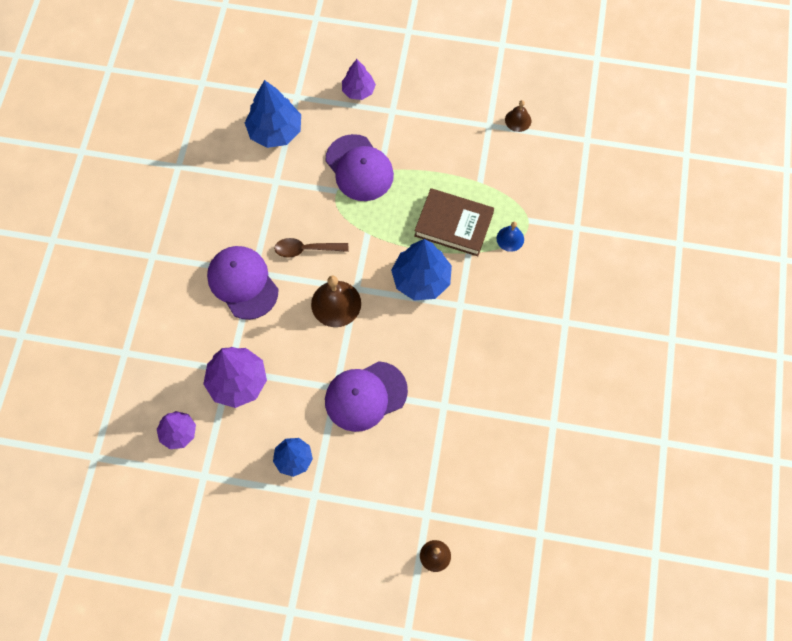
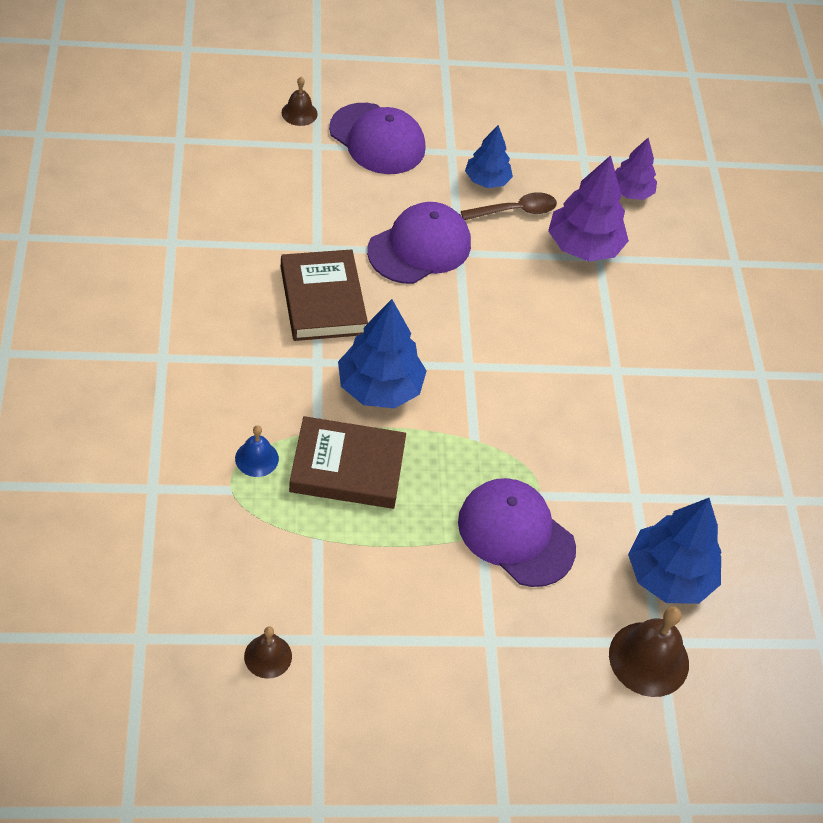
camera: 160 degrees right, 15 degrees down
purple cap [207,246,279,320] -> purple cap moved to [329,103,425,174]
brown spoon [274,238,348,258] -> brown spoon moved to [461,192,557,220]
brown bell [311,276,361,327] -> brown bell moved to [609,607,689,697]
purple tree [342,59,376,100] -> none
none -> brown book [281,249,368,341]

